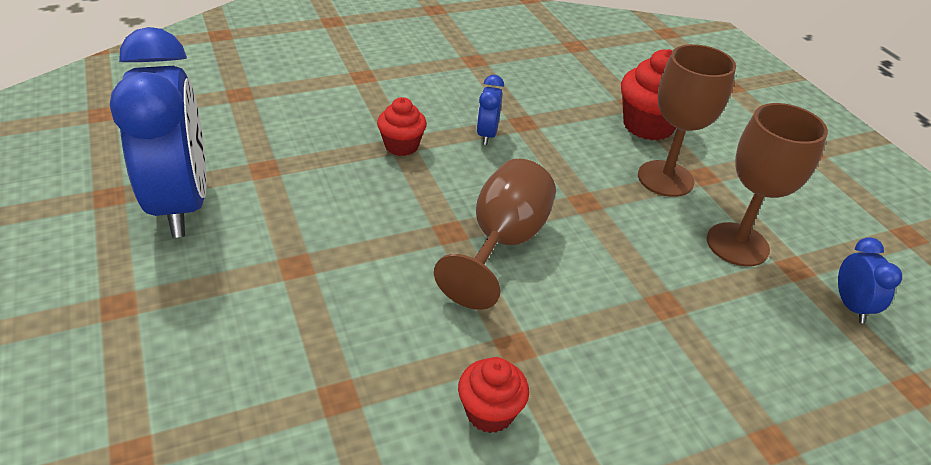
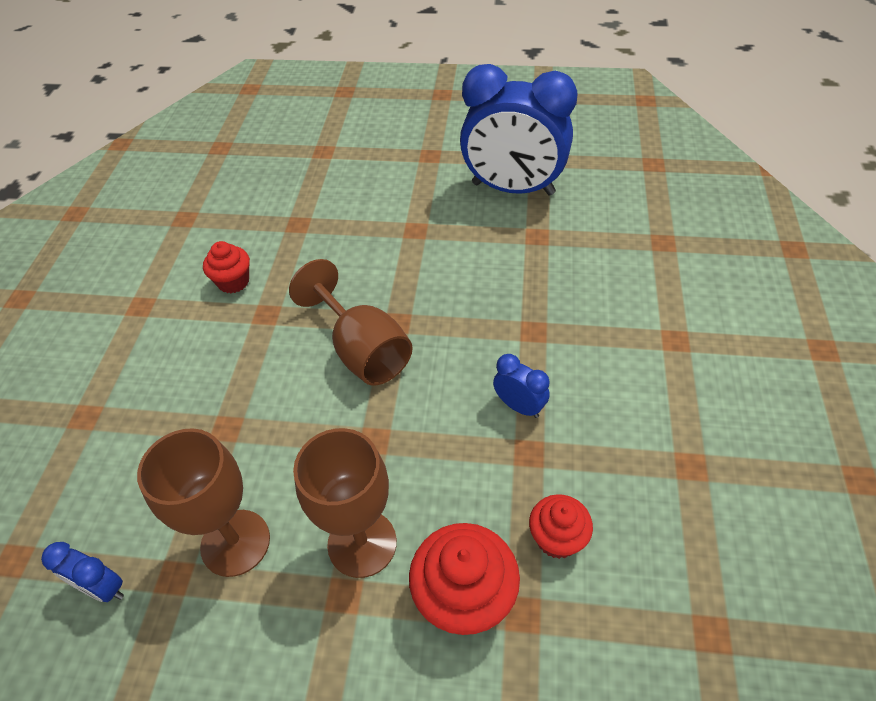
camera: 125 degrees right, 10 degrees up
red cupcake [377,97,427,156] -> red cupcake moved to [529,494,593,559]

